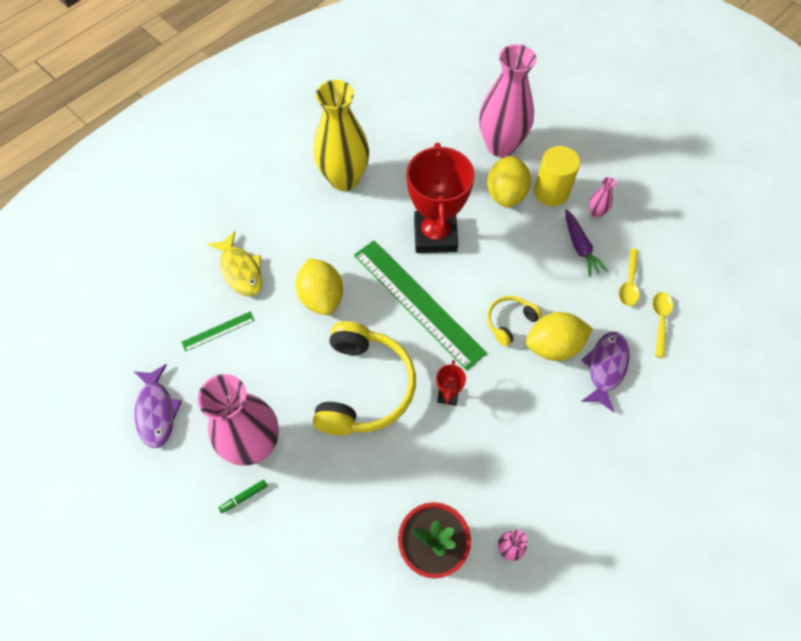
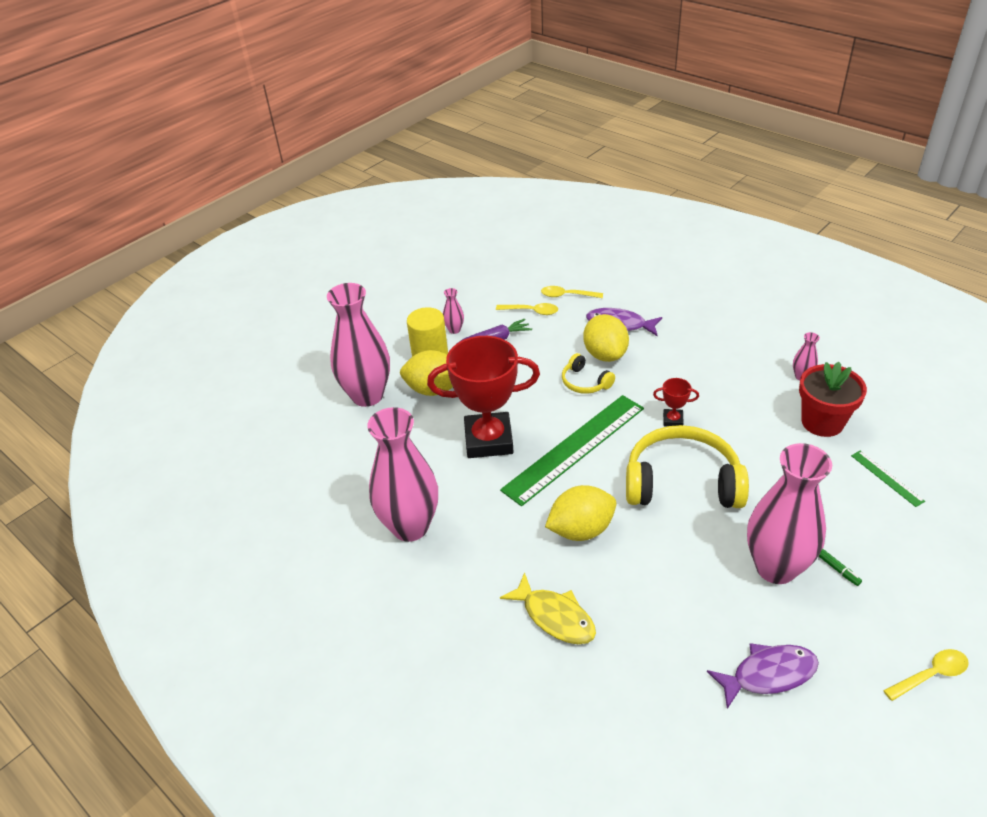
camera: 90 degrees left, 20 degrees down
green ruler [181,311,255,352] -> green ruler moved to [851,451,925,507]
yellow fish [208,231,262,297] -> yellow fish turned 75 degrees clockwise [500,572,596,644]
yellow vase [313,80,369,191] -> pink vase [367,407,438,542]
none -> yellow spoon [883,649,969,701]

